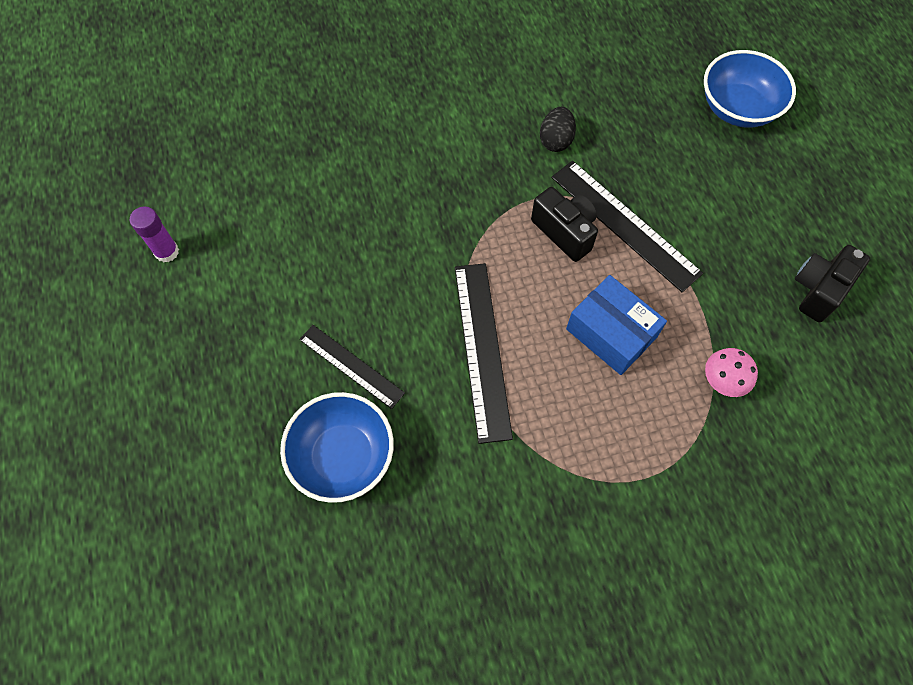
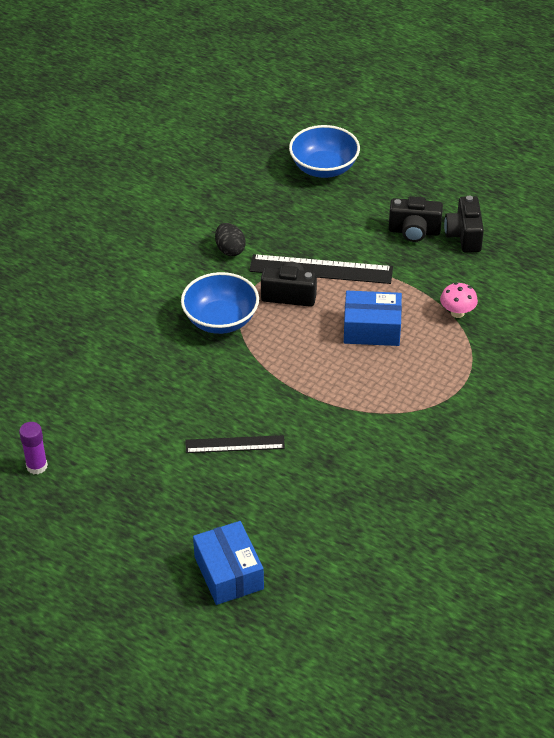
camera: 40 degrees left, 20 degrees down
blue bowl [280,392,394,503] -> blue bowl moved to [181,272,259,334]
black ruler [455,263,513,444] -> none
none -> blue box [193,521,264,605]
none -> black camera [389,196,443,242]

